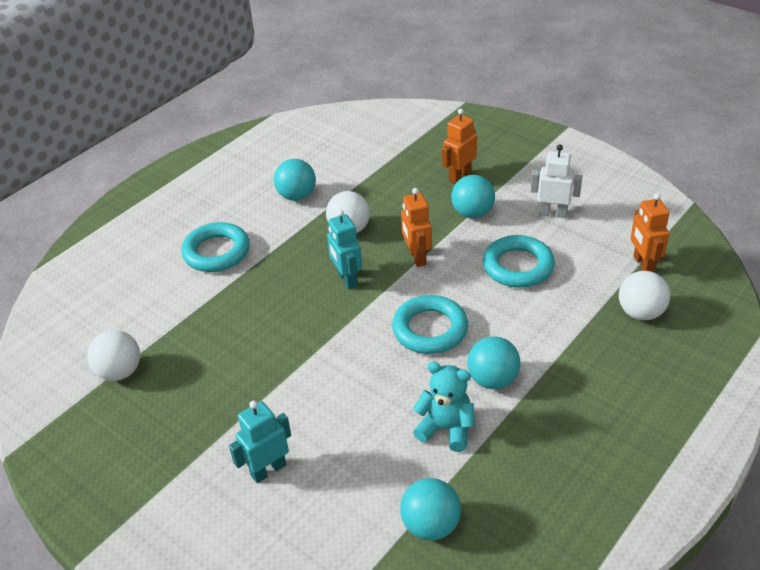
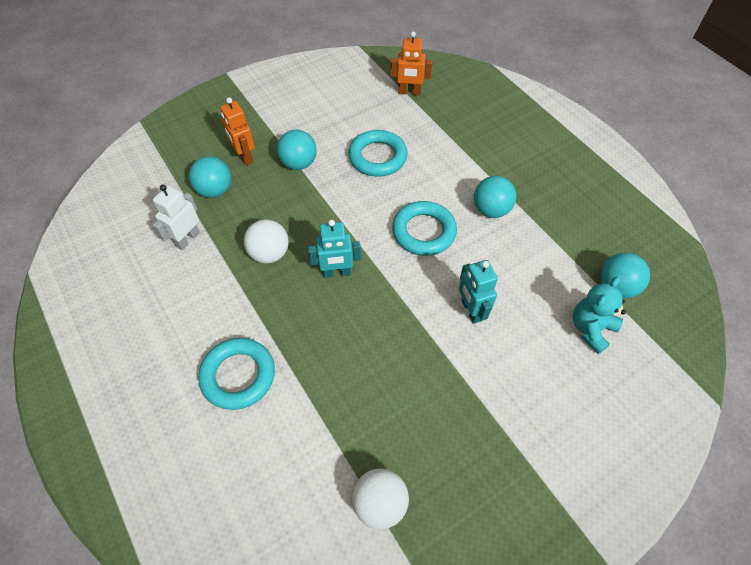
camera: 75 degrees left, 15 degrees up
turquoise robot [229,401,291,483] -> turquoise robot moved to [459,260,498,324]
turquoise ball [274,159,316,201] -> turquoise ball moved to [189,156,231,198]
orange robot [401,188,432,267] -> none
turquoise teddy bear [413,362,475,452] -> turquoise teddy bear moved to [573,277,626,354]
white robot [531,144,582,218] -> white robot moved to [153,184,200,250]
white ball [619,271,670,320] -> none

